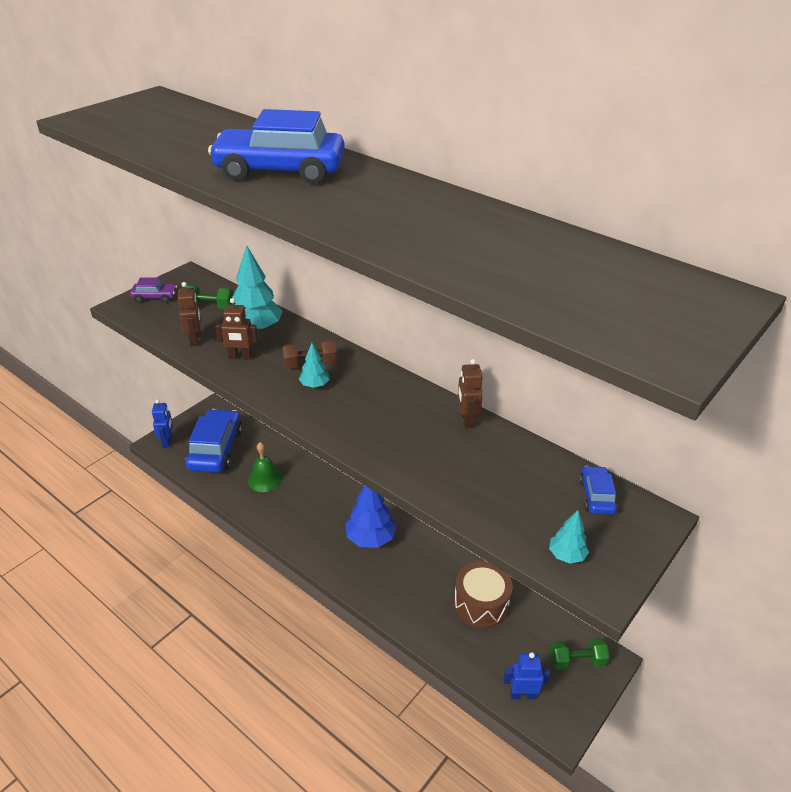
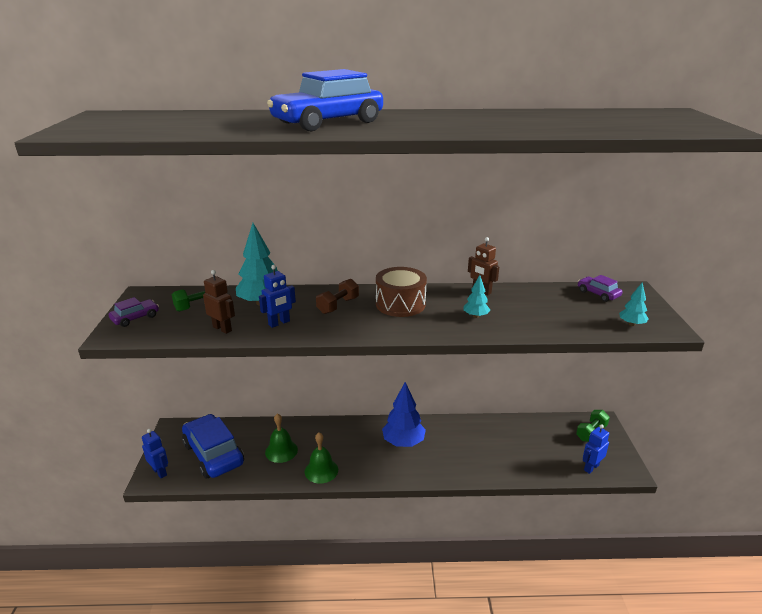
camera: 40 degrees left, 10 degrees down
brown robot [215,298,258,360] -> blue robot [259,265,296,328]
turquoise tree [299,343,330,388] -> turquoise tree moved to [464,275,490,318]
brown drum [454,561,513,628] -> brown drum moved to [376,267,427,317]
blue car [579,466,618,515] -> purple car [578,275,622,302]
none -> green bell [305,433,338,484]

